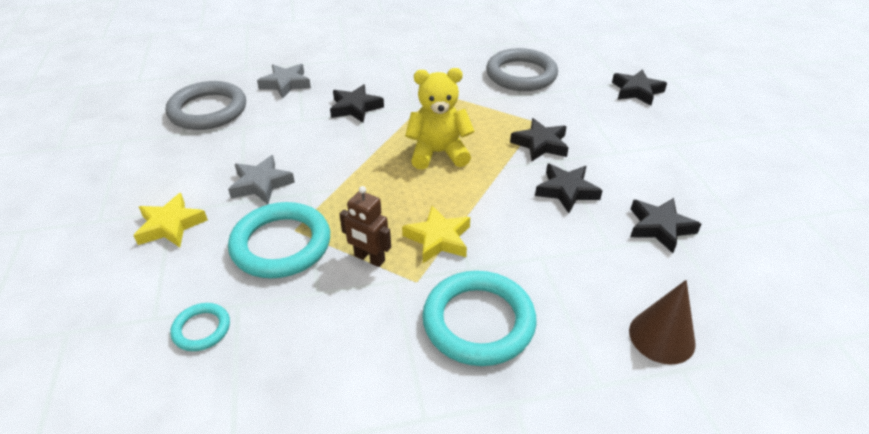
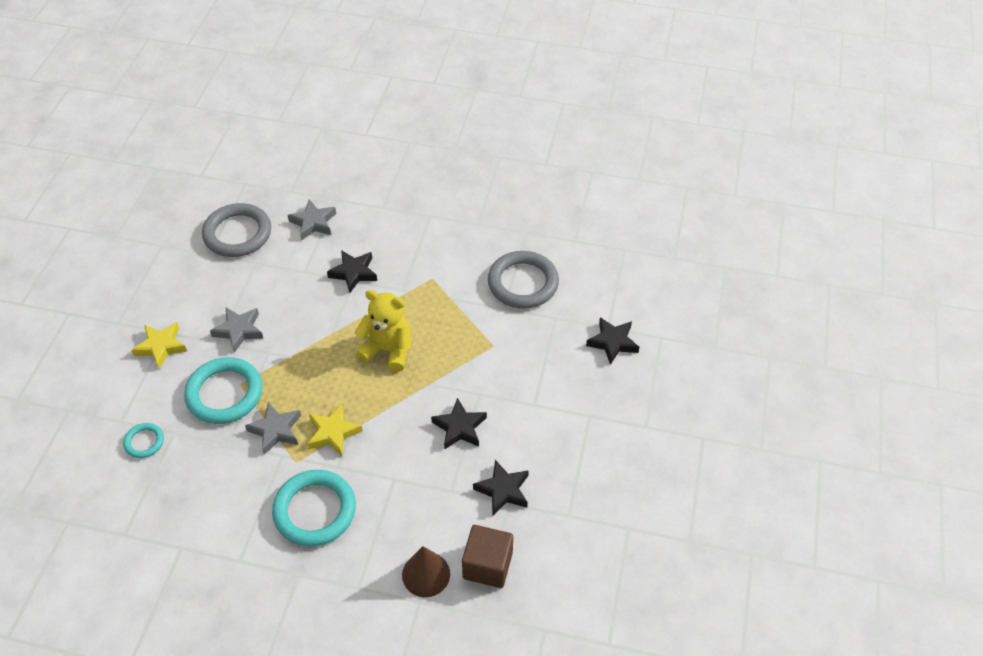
camera: 25 degrees right, 10 degrees up
brown robot [339,186,391,267] -> grey star [245,402,301,455]
black star [510,118,569,161] -> none
none -> brown cube [462,525,513,588]

